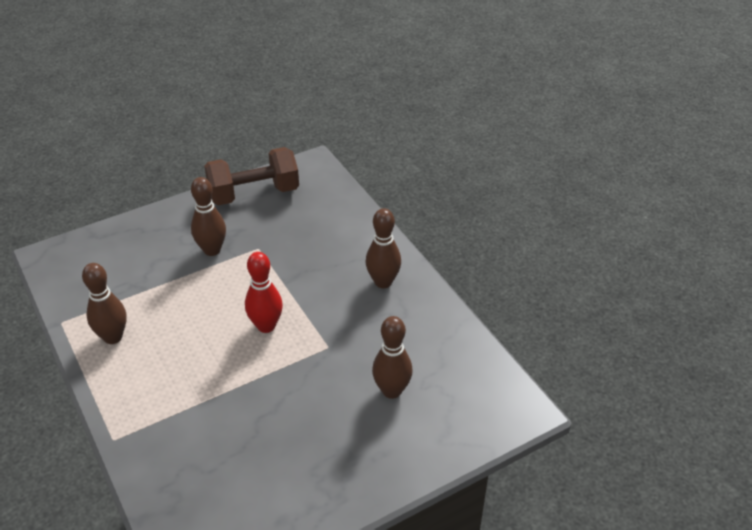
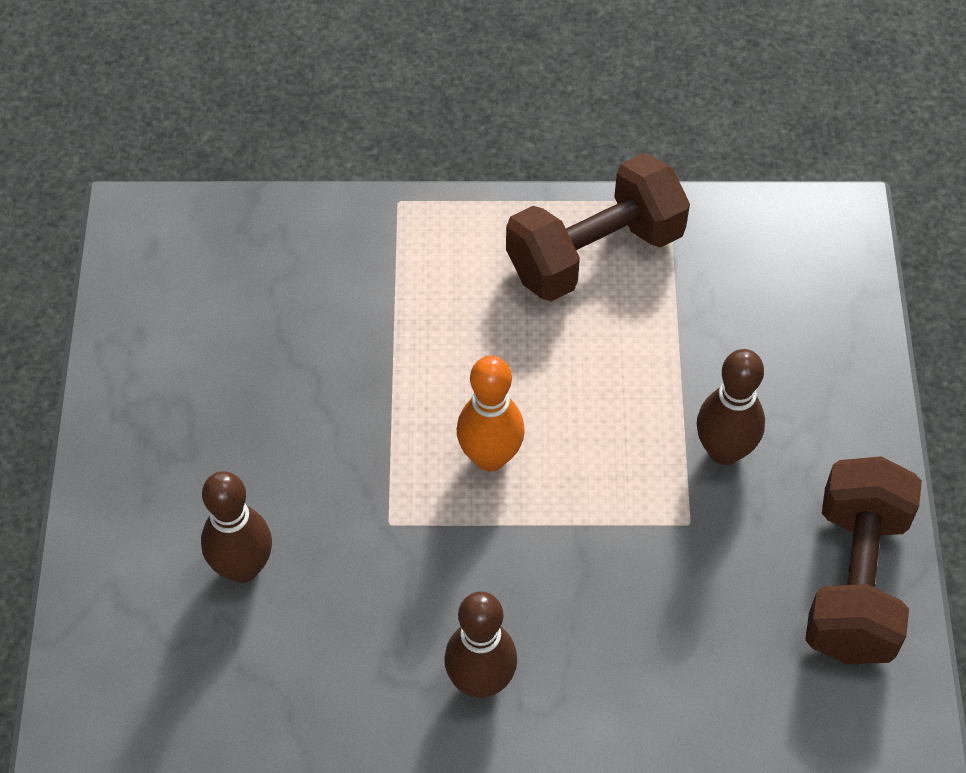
camera: 120 degrees right, 15 degrees up
brown bowling pin [82,263,126,344] -> brown dumbbell [506,153,690,301]
red bowling pin [245,252,283,333] -> orange bowling pin [457,356,525,471]

